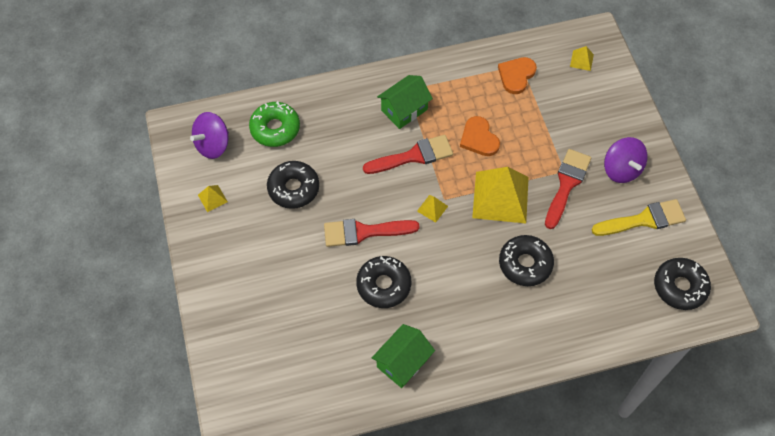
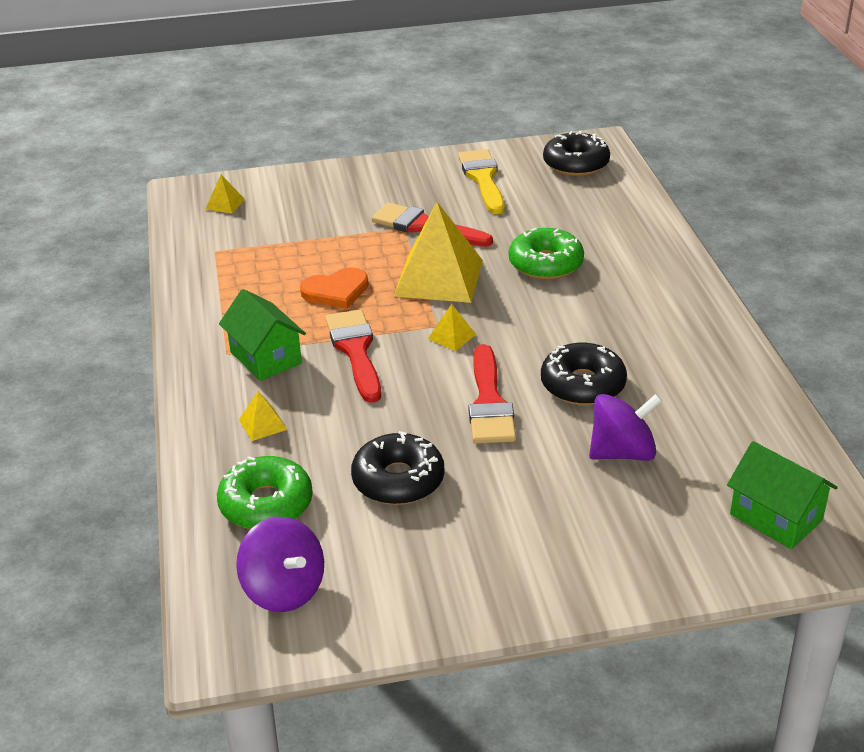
camera: 85 degrees left, 25 degrees down
yellow pyramid [198,185,228,212] -> yellow pyramid moved to [239,391,288,441]
green house [372,324,435,388] -> green house moved to [727,441,838,549]
orange heart [498,57,537,94] -> none
black donut [499,235,554,286] -> green donut [509,228,584,280]
purple spinning top [604,137,647,183] -> purple spinning top moved to [589,394,662,461]

